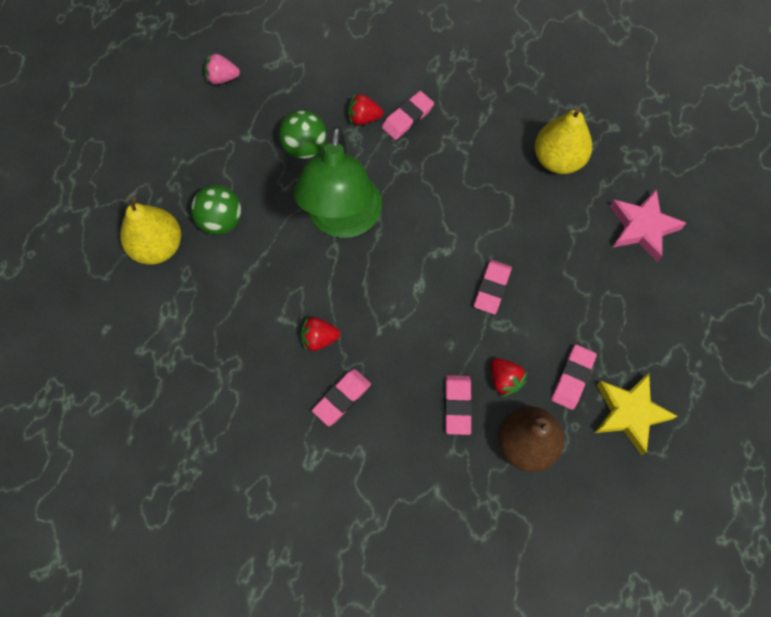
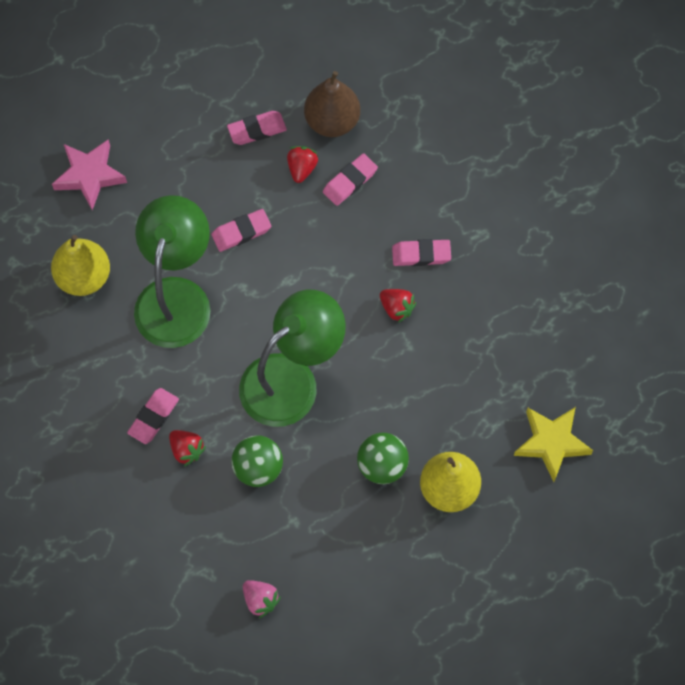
camera: 135 degrees left, 0 degrees up
pink eraser [382,91,434,140] -> pink eraser turned 60 degrees counterclockwise [127,388,179,444]
yellow star [595,373,677,455] -> yellow star moved to [514,407,593,482]
none -> green lamp [134,195,210,348]

